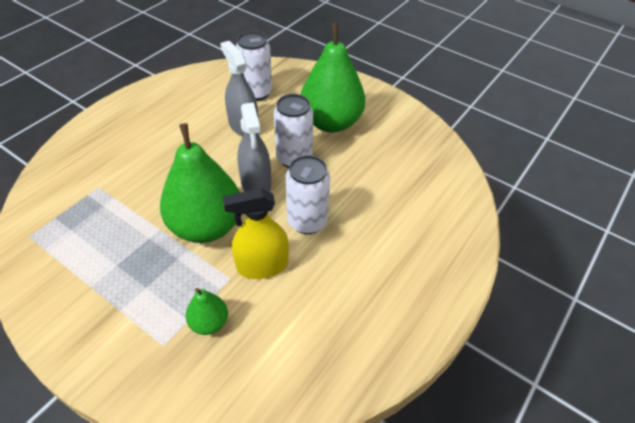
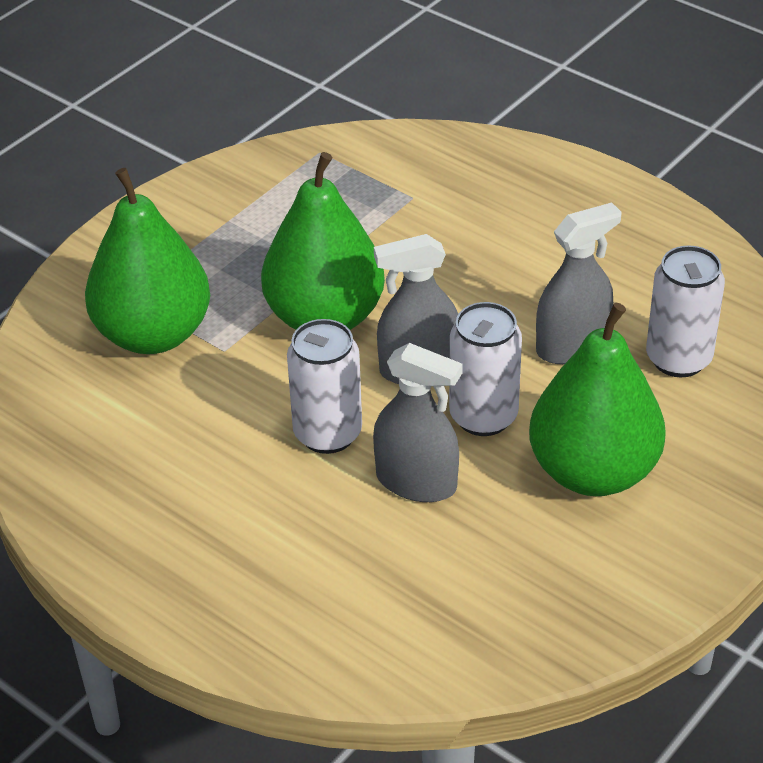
camera: 95 degrees right, 5 degrees down
green pear [186,288,228,335] -> green pear [85,168,210,354], size x2.17
yellow spray bottle [223,188,289,279] -> none
none -> grey spray bottle [373,343,463,502]

